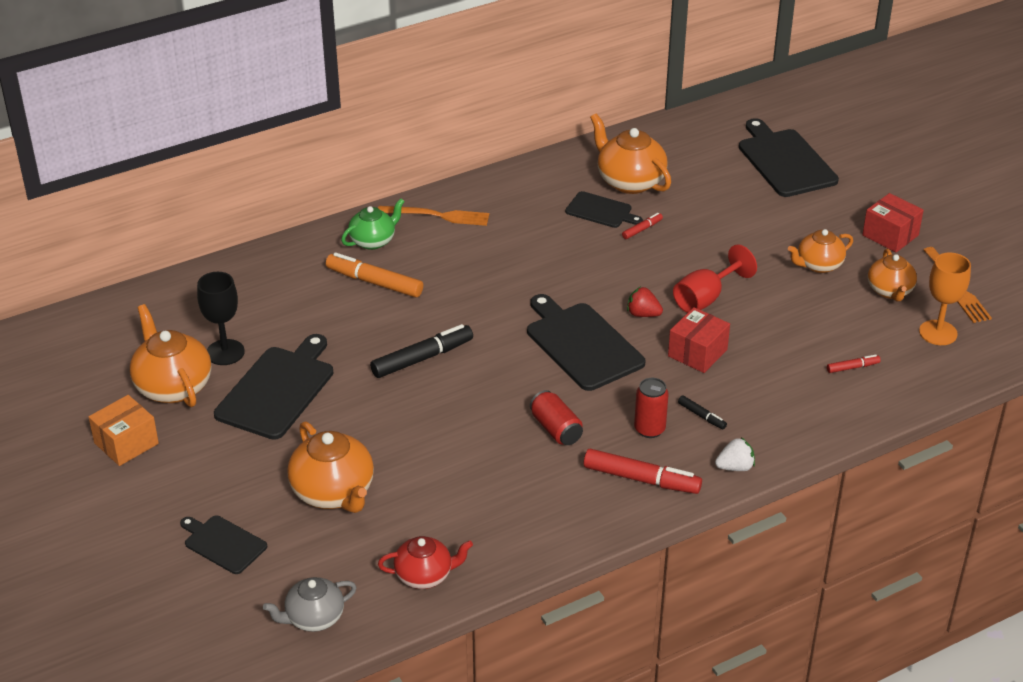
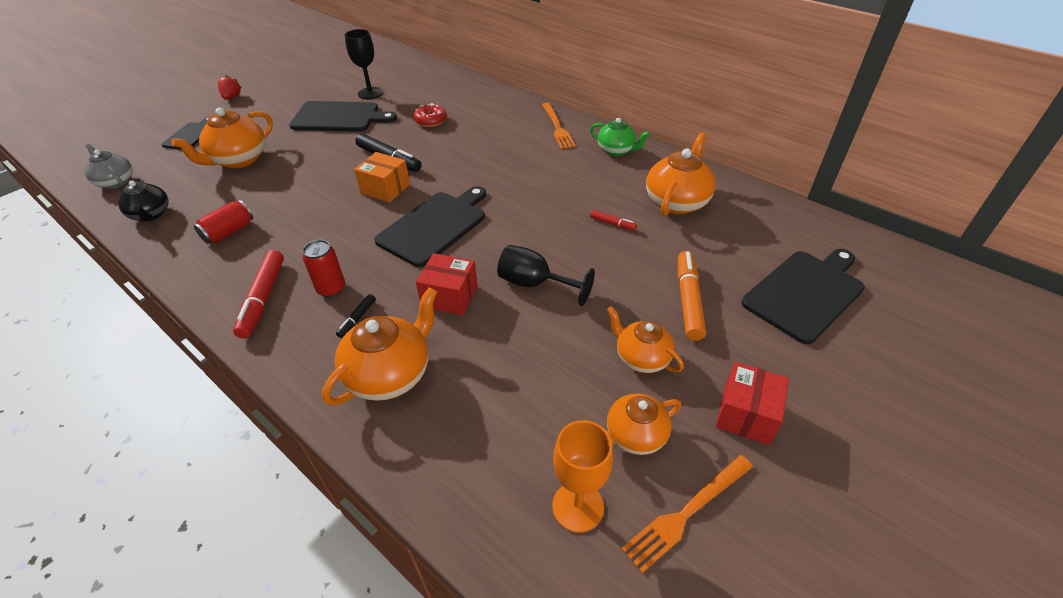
camera: 70 degrees right, 5 degrees up
orange box [89,395,159,466] -> orange box moved to [354,152,410,202]
orange teapot [130,304,211,407] -> orange teapot moved to [322,287,437,405]
orange marker [326,252,423,297] -> orange marker moved to [678,251,706,341]
green teapot [341,198,405,250] -> green teapot moved to [590,118,650,156]
red teapot [378,536,473,589] -> black teapot [118,179,169,222]
red can [530,390,583,445] -> red can moved to [194,200,253,244]
black cutting board [565,191,643,228] -> none
red strawberry [627,286,663,317] -> red strawberry moved to [218,76,241,100]
red goblet [673,244,757,313] -> black goblet [497,245,595,306]
white strawberry [715,437,755,471] -> none
red marker [827,355,881,373] -> none
none -> red donut [413,103,447,127]

